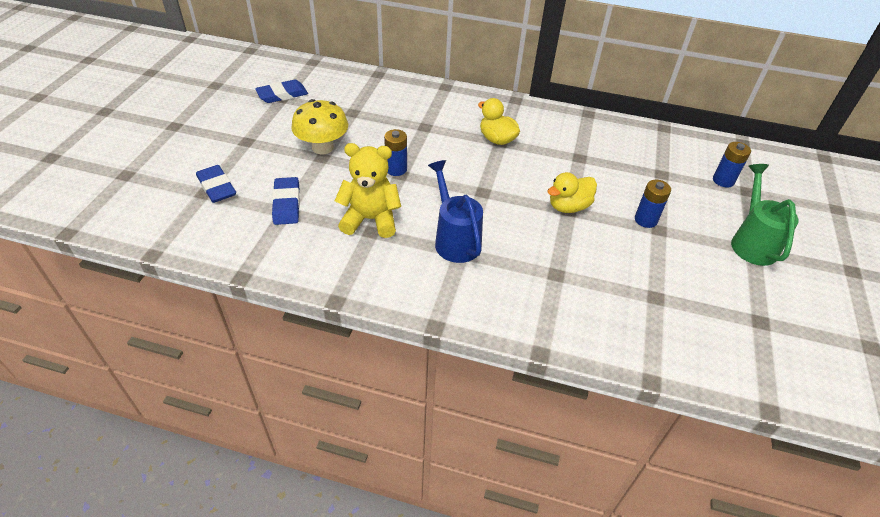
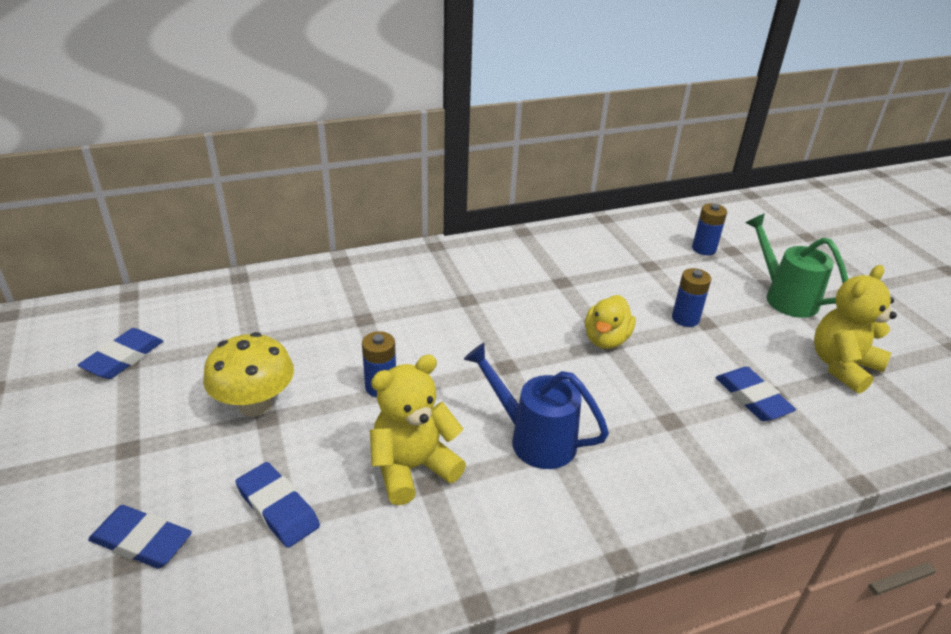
camera: 35 degrees left, 10 degrees down
yellow duck [478,98,520,145] -> none
none -> blue eraser [716,367,796,421]
none -> yellow teddy bear [814,265,897,394]

